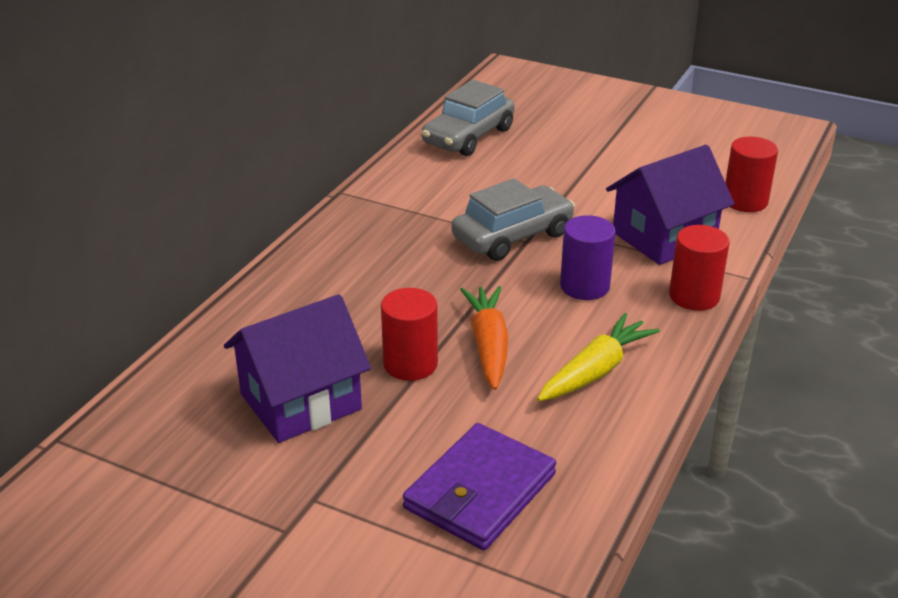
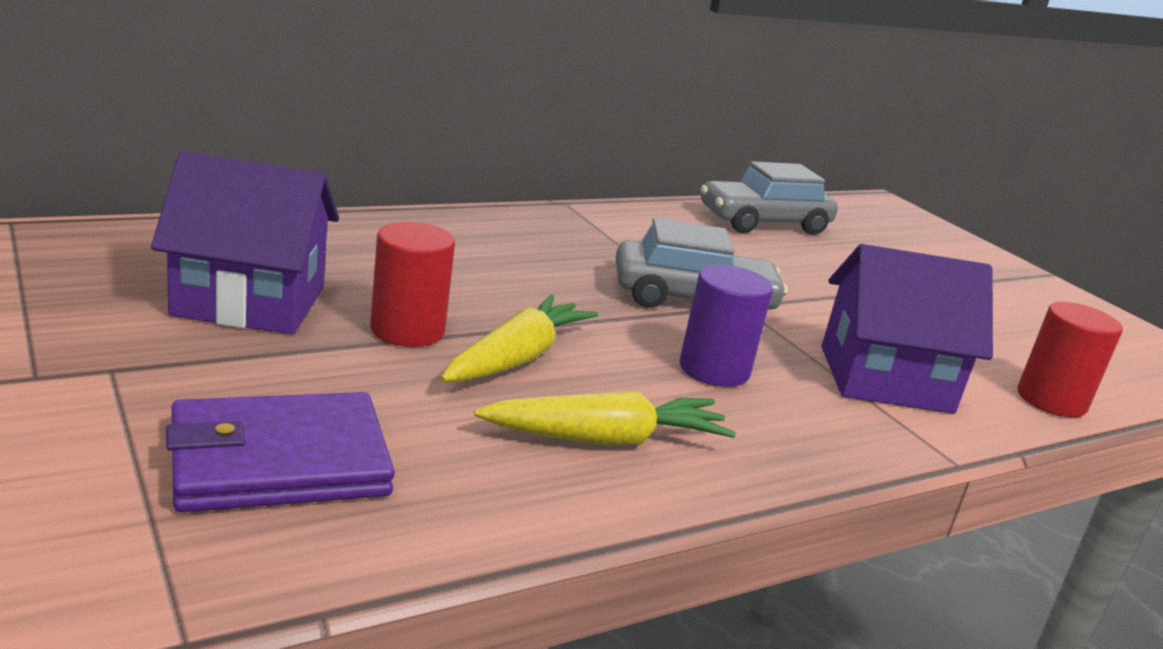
camera: 30 degrees right, 10 degrees down
orange carrot [460,286,508,390] -> yellow carrot [441,295,598,382]
red cylinder [669,225,730,311] -> none

